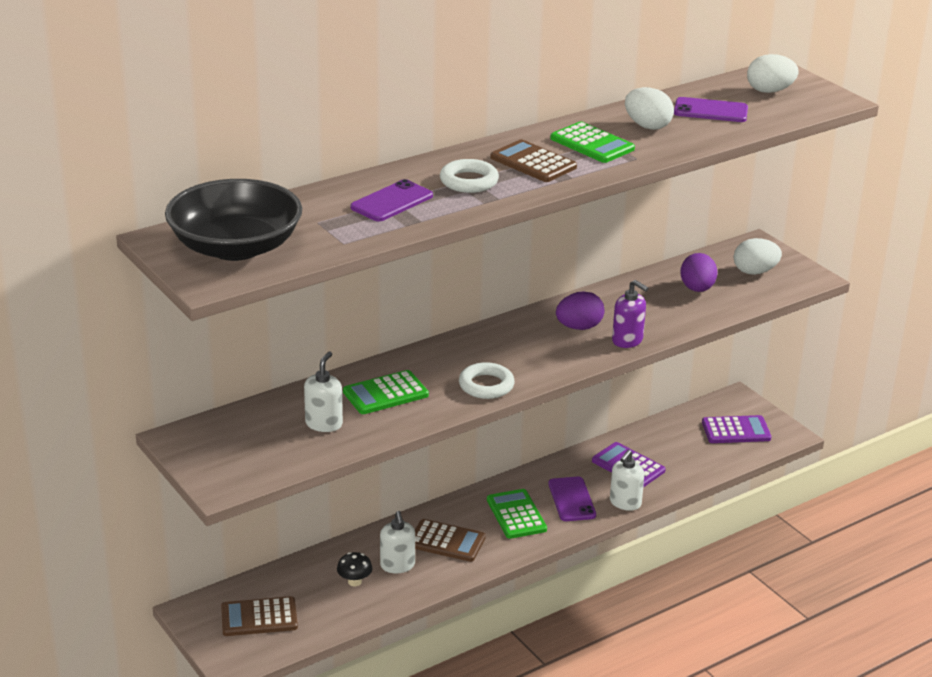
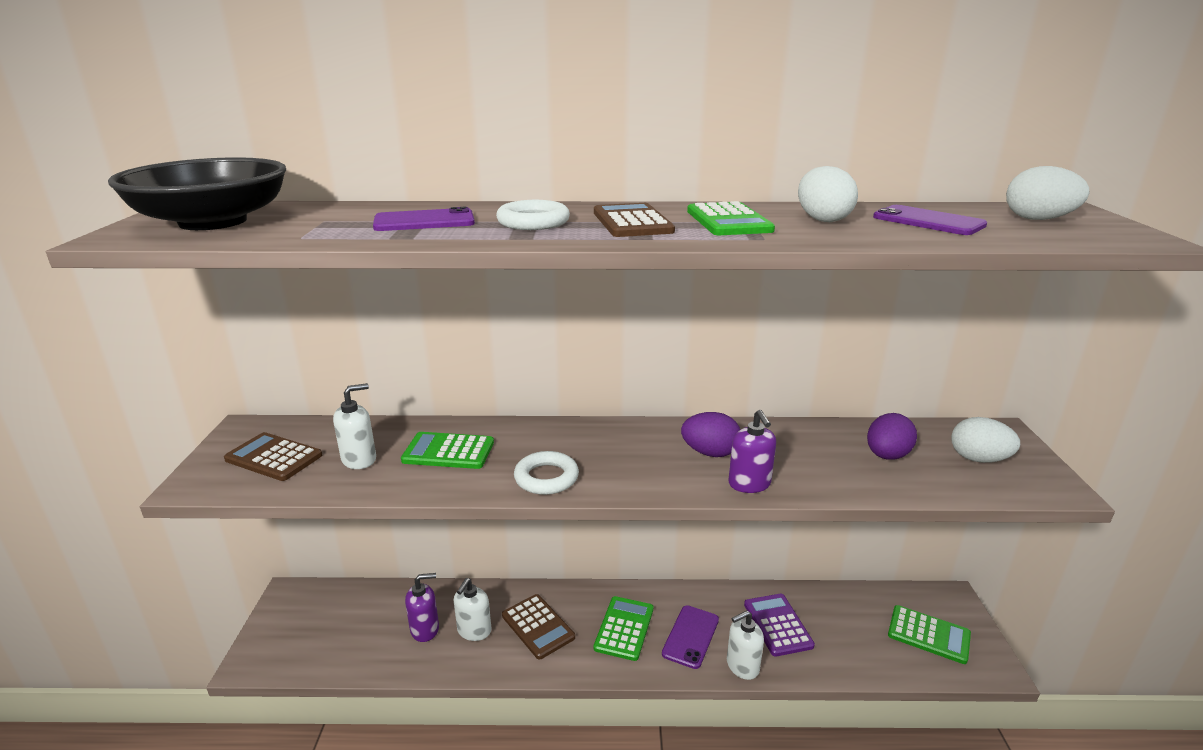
camera: 35 degrees right, 5 degrees down
brown calculator [221,596,298,636] -> brown calculator moved to [224,432,322,481]
black mushroom [337,552,372,586] -> purple soap dispenser [405,573,439,642]
purple calculator [702,415,772,443] -> green calculator [888,605,971,664]

